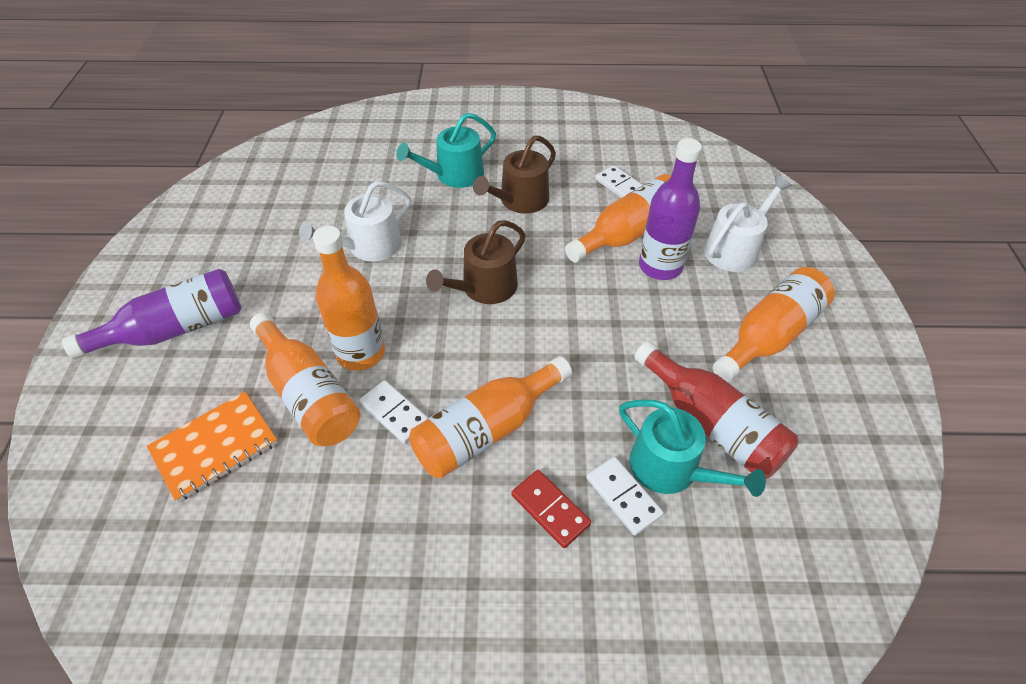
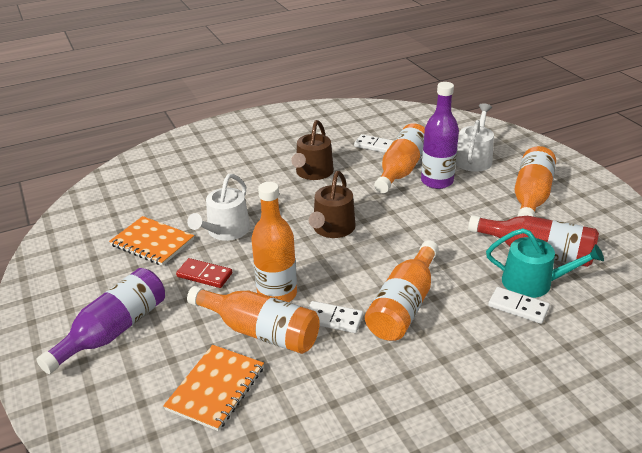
camera: 25 degrees left, 15 degrees down
turquoise watering can [396,113,496,188] -> none
red domino [511,470,591,548] -> red domino moved to [176,258,232,288]
none -> orange notebook [109,216,194,266]

